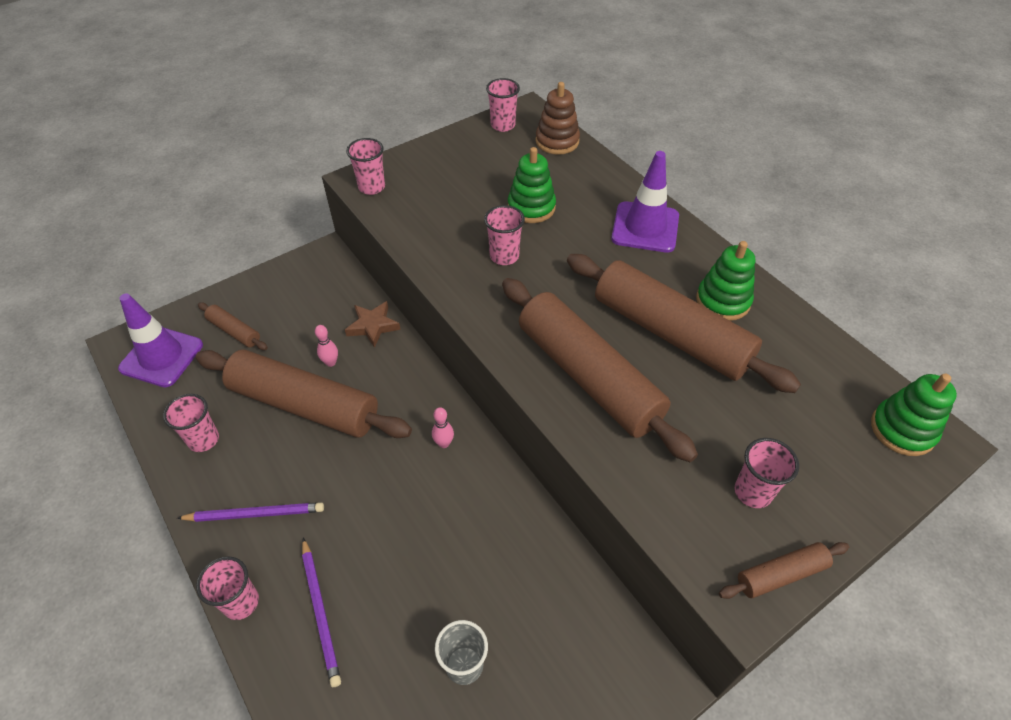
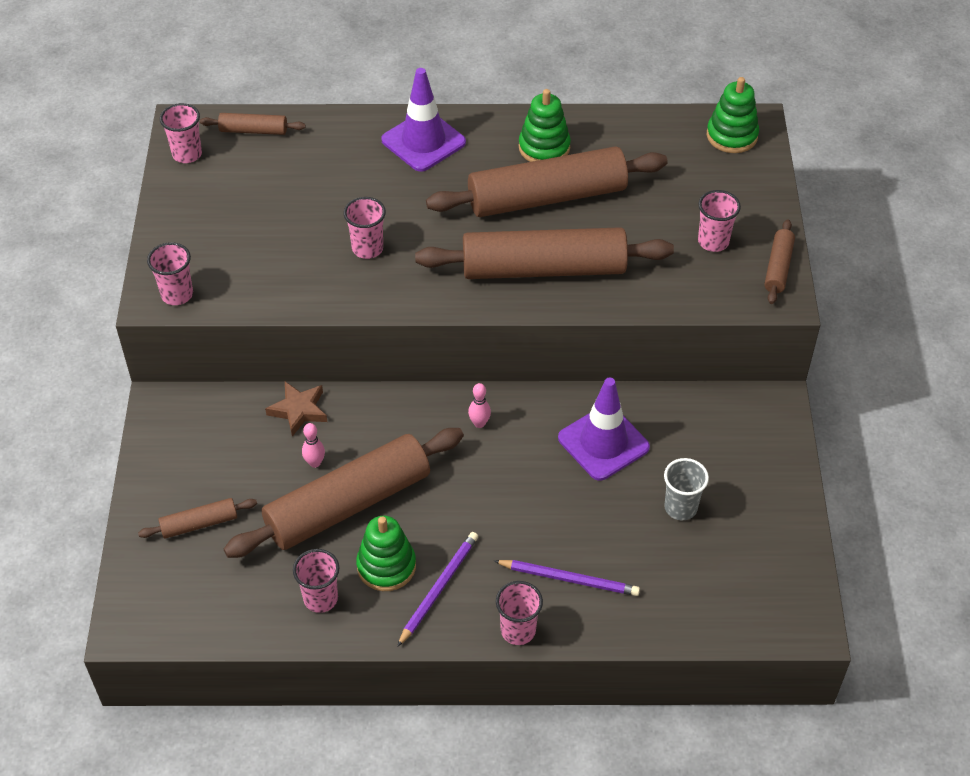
camera: 55 degrees left, 0 degrees up
purple traffic cone [118,294,203,387] -> purple traffic cone moved to [558,378,650,481]
green stacking toy [508,147,556,223] -> green stacking toy moved to [356,516,416,591]
brown stacking toy [535,82,580,155] -> brown rolling pin [200,113,306,135]

